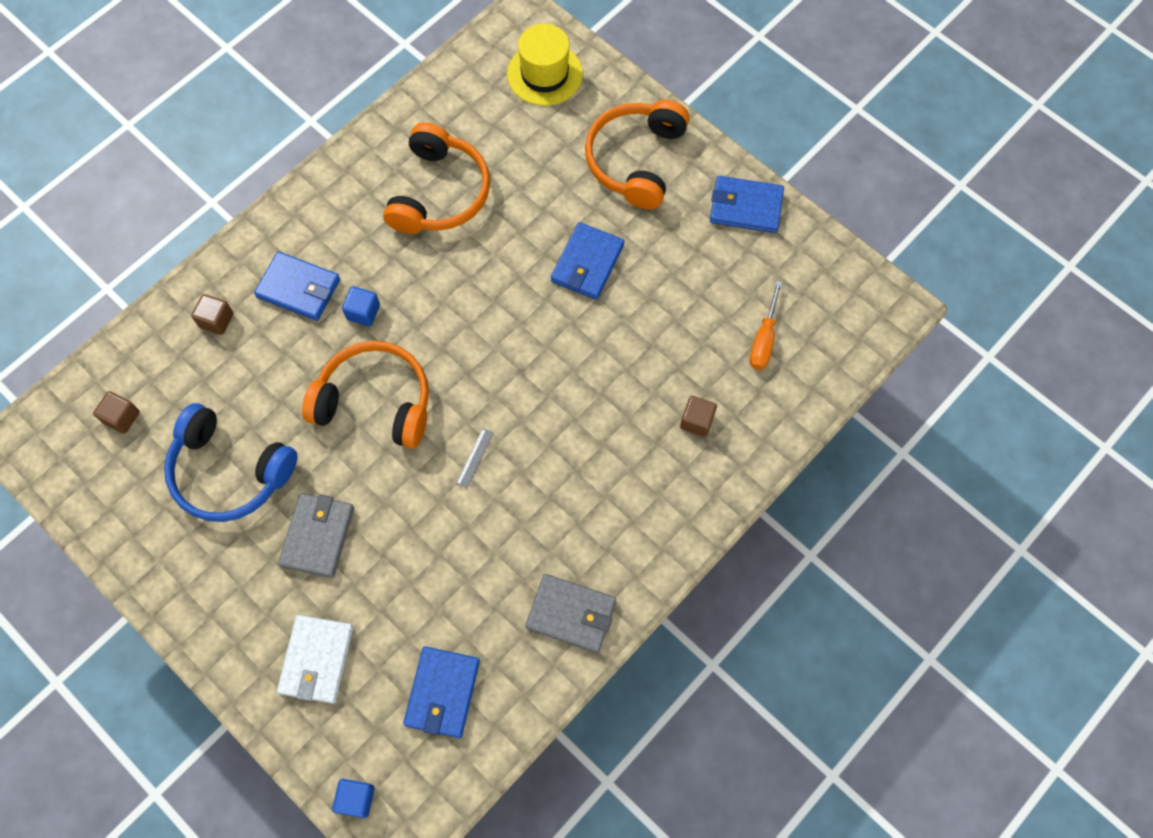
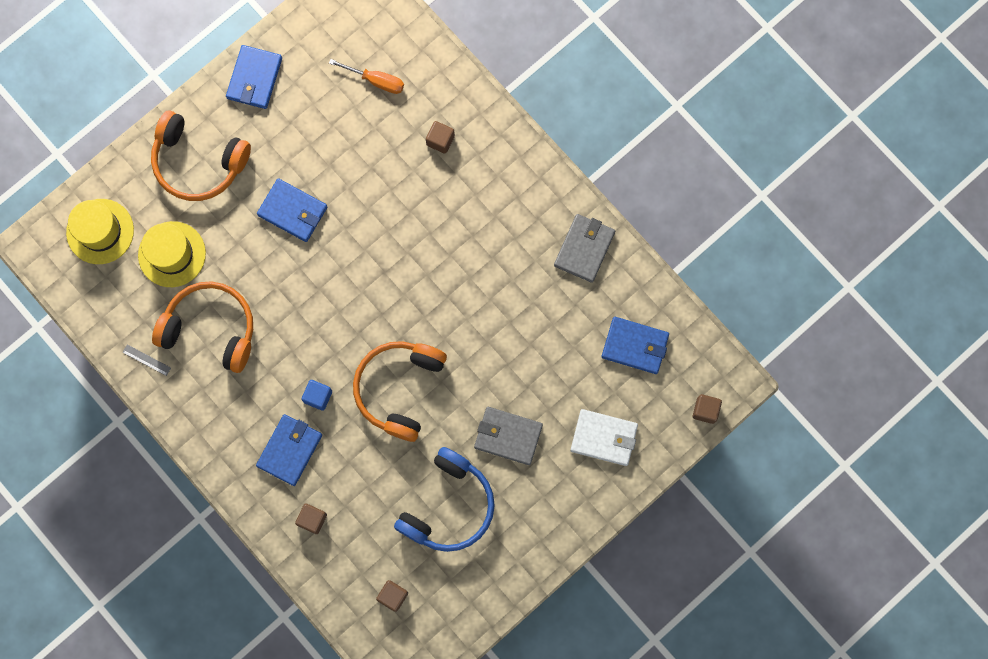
camera: 85 degrees left, 10 degrees up
blue cube [332,779,375,818] -> brown cube [693,394,722,424]
grey ruler [456,428,494,488] -> grey ruler moved to [122,344,171,376]
none -> yellow hat [138,221,206,287]

